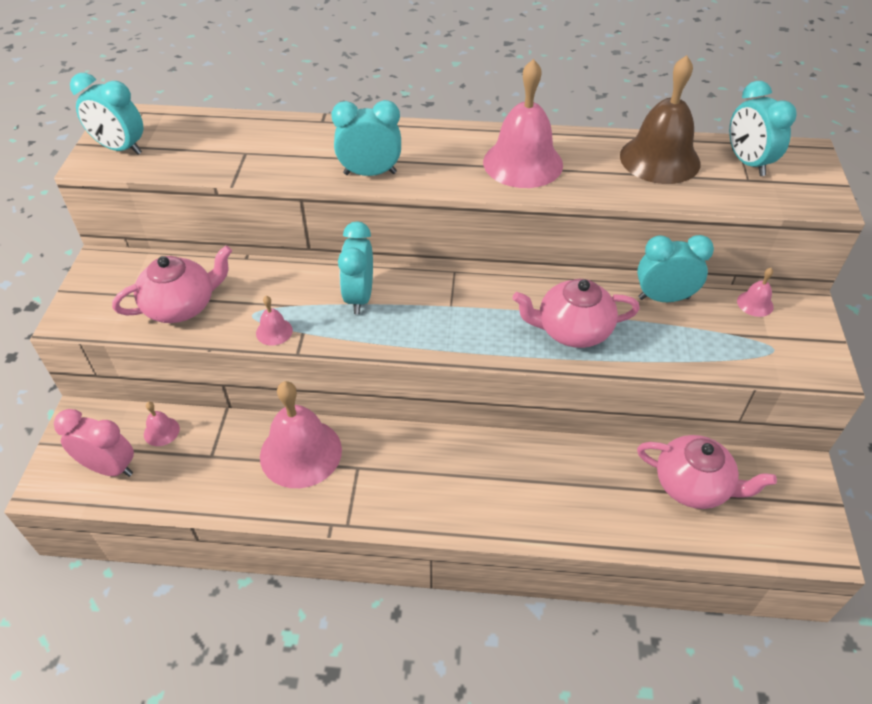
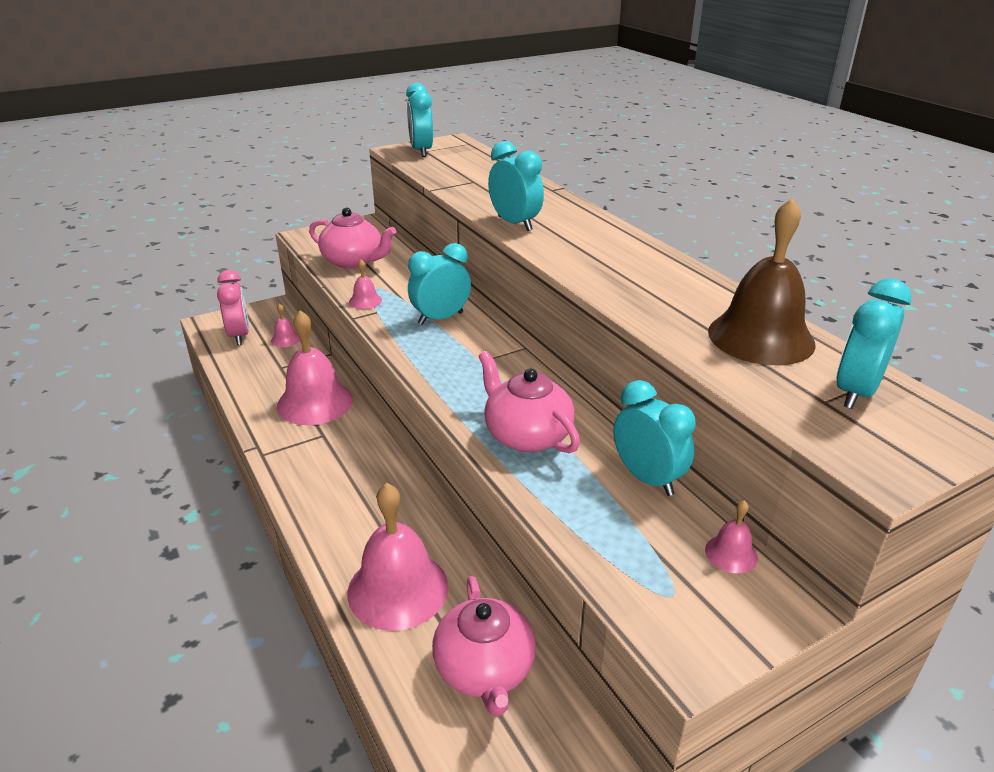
camera: 55 degrees right, 15 degrees down
pink bell [483,59,563,188] -> pink bell moved to [347,483,448,631]

